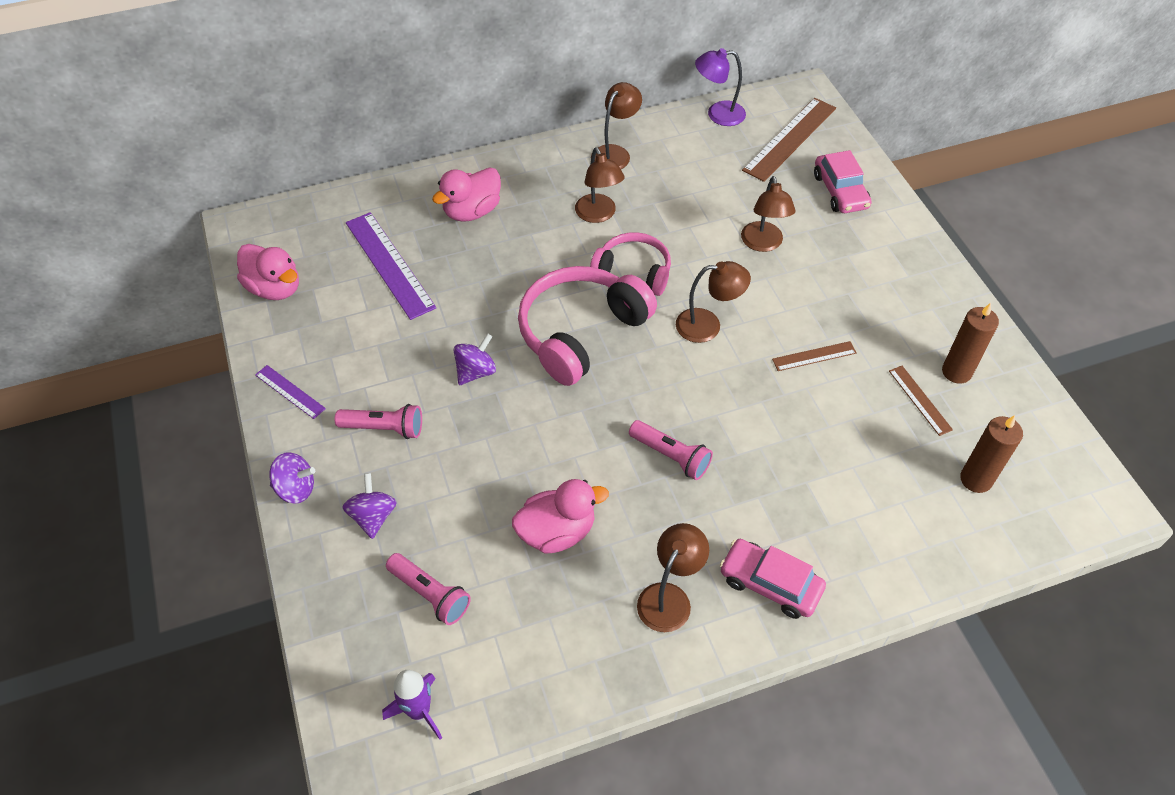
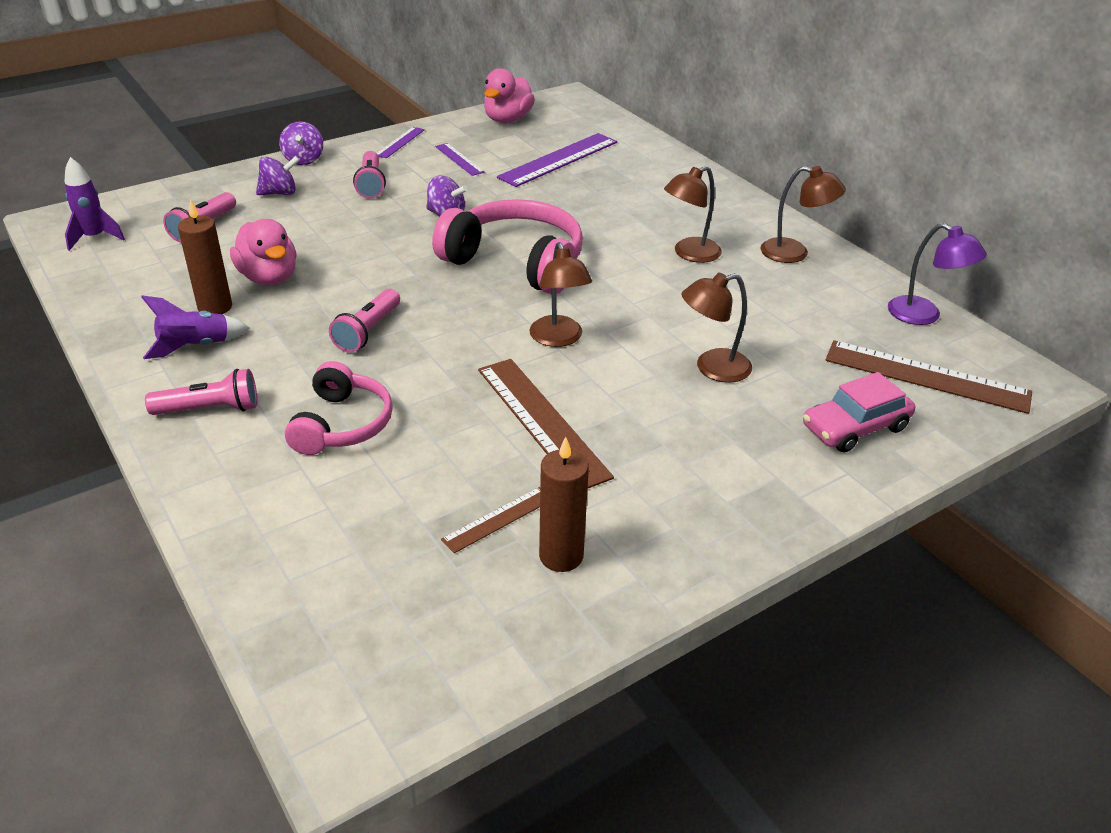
camera: 75 degrees right, 15 degrees down
pink duck [432,167,501,222] -> none
pink headphones [590,232,671,296] -> pink headphones moved to [285,361,393,455]
brown lamp [637,523,709,632] -> purple rocket [141,295,250,359]
purple lamp [695,48,746,126] -> purple lamp turned 150 degrees clockwise [888,223,987,325]
pink car [720,539,826,619] -> pink flashlight [145,369,257,415]
brown ruler [772,341,857,371] -> brown ruler [478,359,614,488], size x1.92
brown candle [960,415,1023,493] -> brown candle moved to [178,199,232,314]
none -> purple ruler [435,143,485,176]

